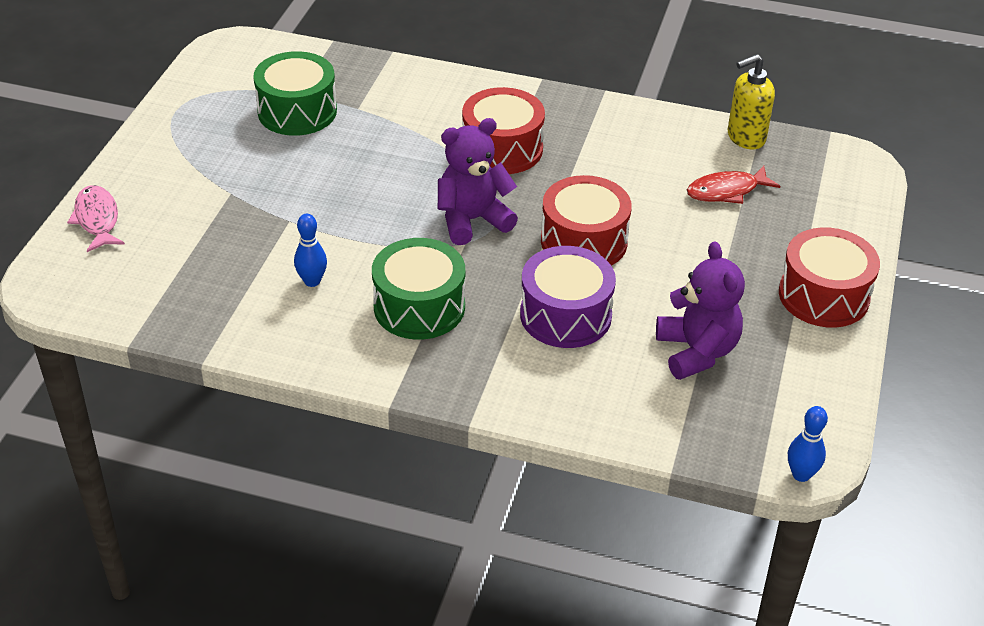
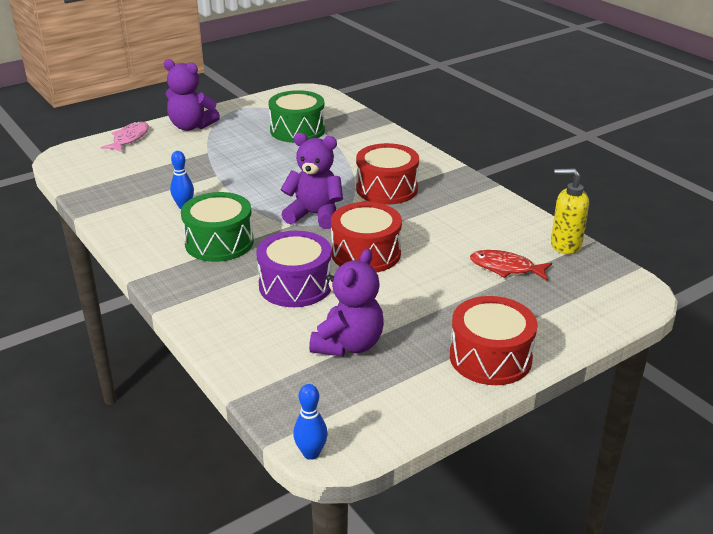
camera: 40 degrees right, 10 degrees down
none -> purple teddy bear [164,59,220,131]

